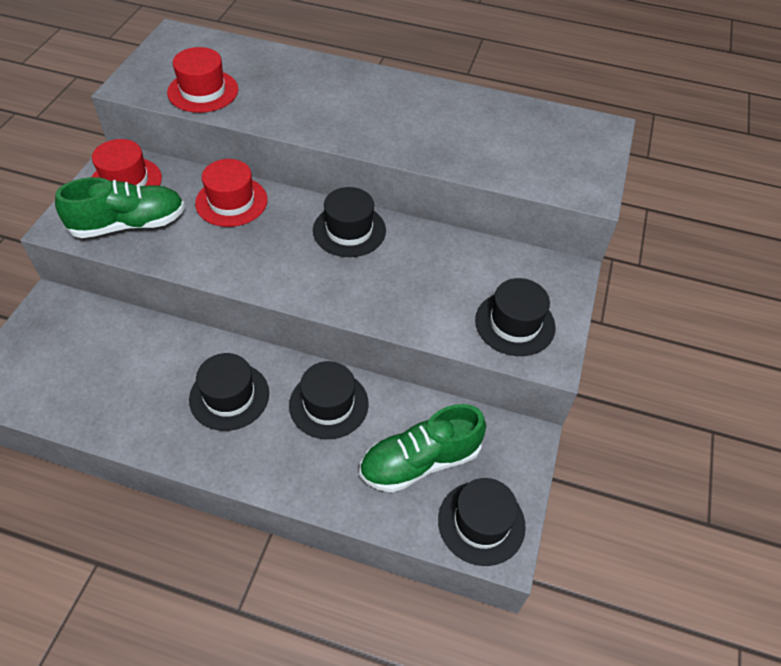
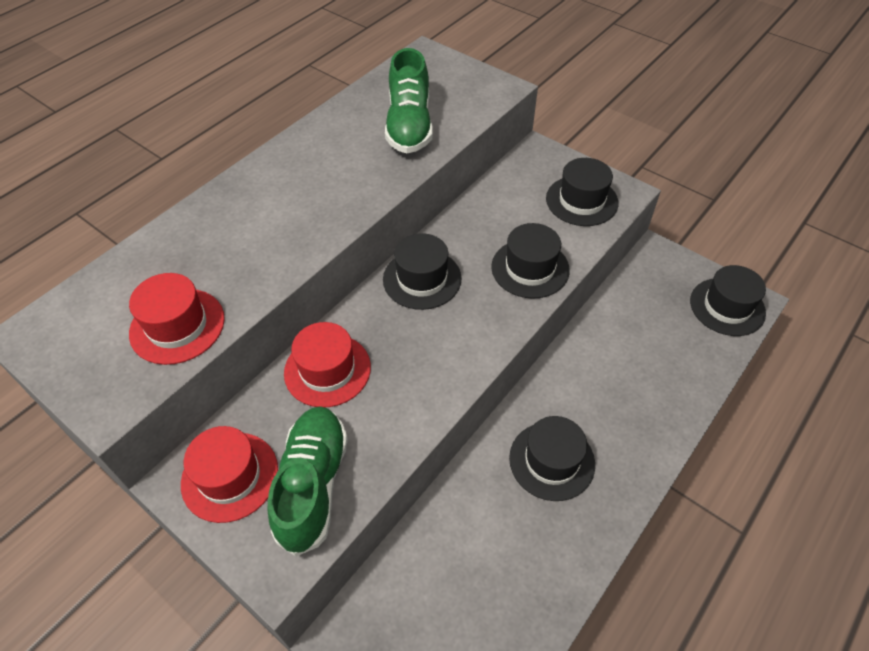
camera: 65 degrees left, 0 degrees up
black hat [289,361,369,439] -> black hat moved to [491,223,570,299]
green shoe [359,404,486,493] -> green shoe moved to [385,48,433,153]

